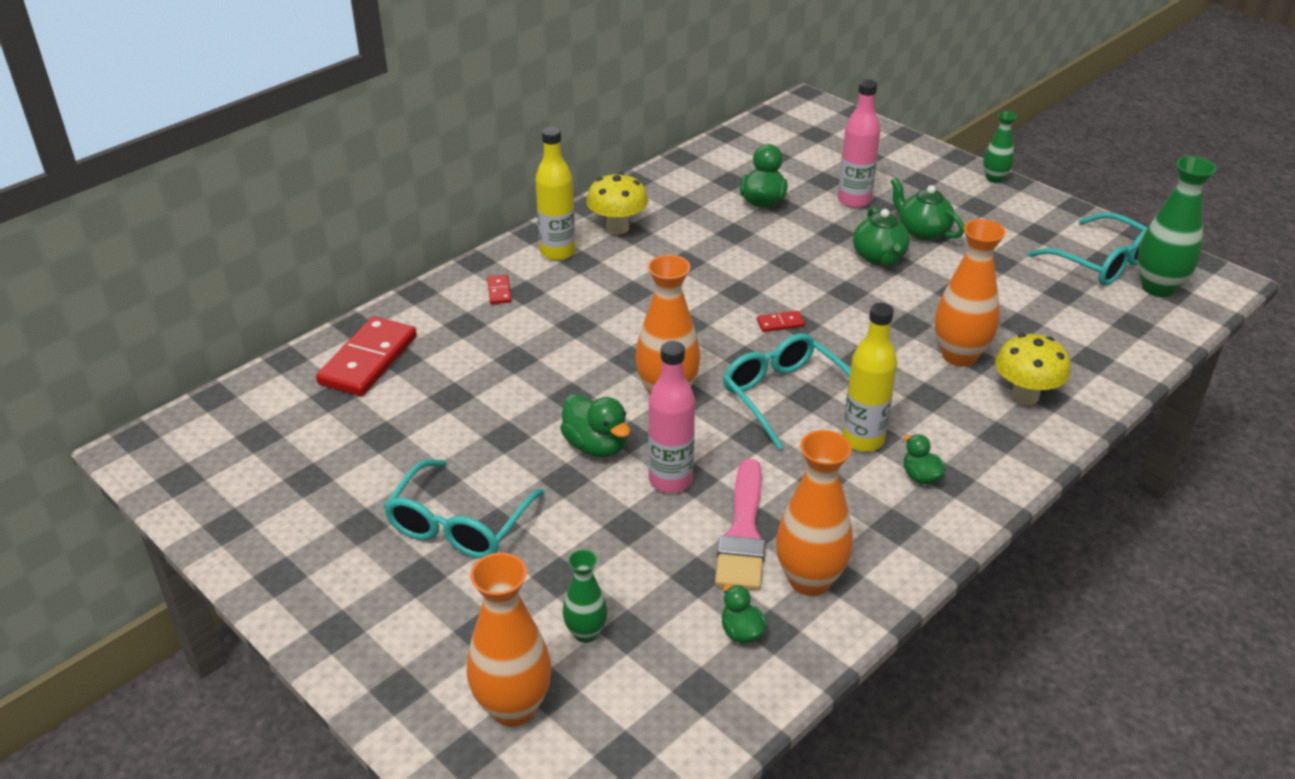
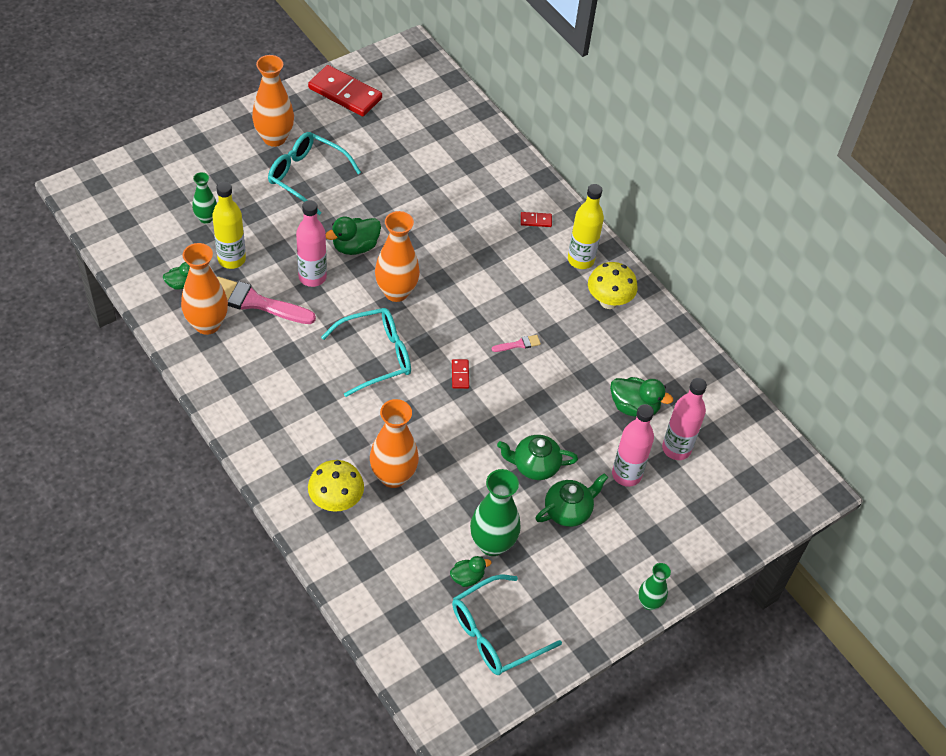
camera: 95 degrees right, 15 degrees up
red domino [316,316,417,396] -> red domino moved to [308,65,382,116]
orange vase [467,552,552,727] -> orange vase moved to [252,55,294,147]
yellow bottle [842,303,897,452] -> yellow bottle moved to [212,182,246,269]
green duck [904,434,946,485] -> green duck moved to [450,556,491,587]
green vase [1137,156,1217,297] -> green vase moved to [470,469,521,556]
none -> pink brush [492,335,541,352]
none -> pink bottle [662,378,707,460]

